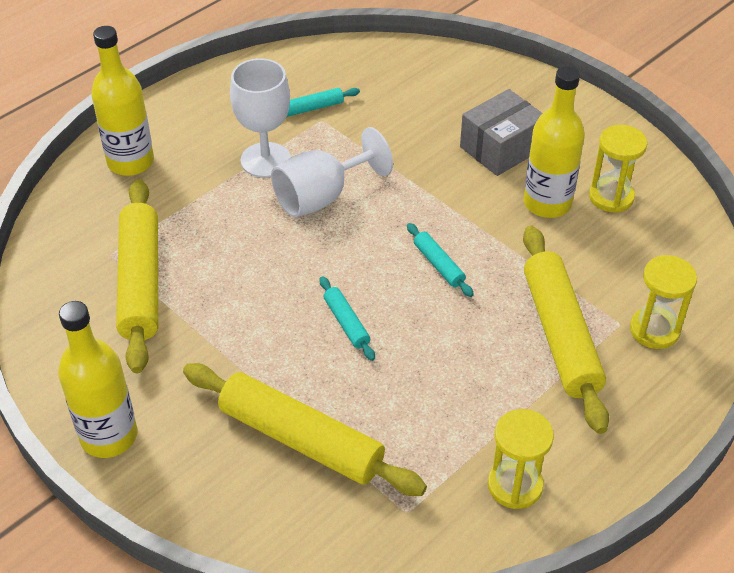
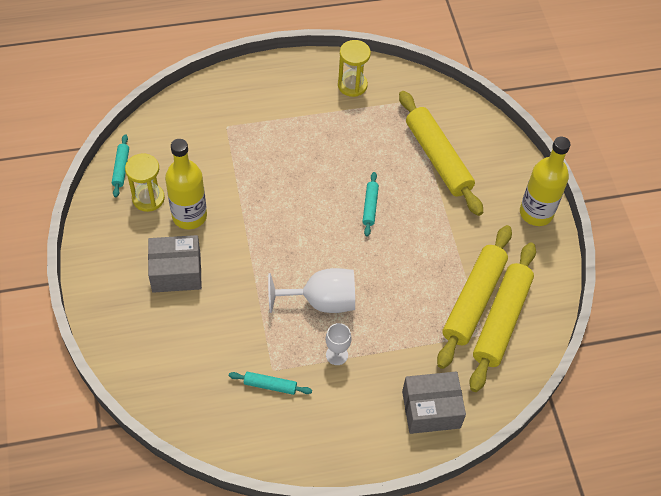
camera: 150 degrees left, 10 degrees up
yellow bottle [91,26,154,176] -> grey box [402,371,466,434]
white goblet [230,58,291,178] -> white goblet [325,323,352,365], size x0.56
turquoise rolling pin [407,223,474,297] -> turquoise rolling pin moved to [112,134,129,197]
yellow rolling pin [523,226,609,434] -> yellow rolling pin moved to [469,242,536,392]
yellow hourglass [630,255,697,349] -> none

